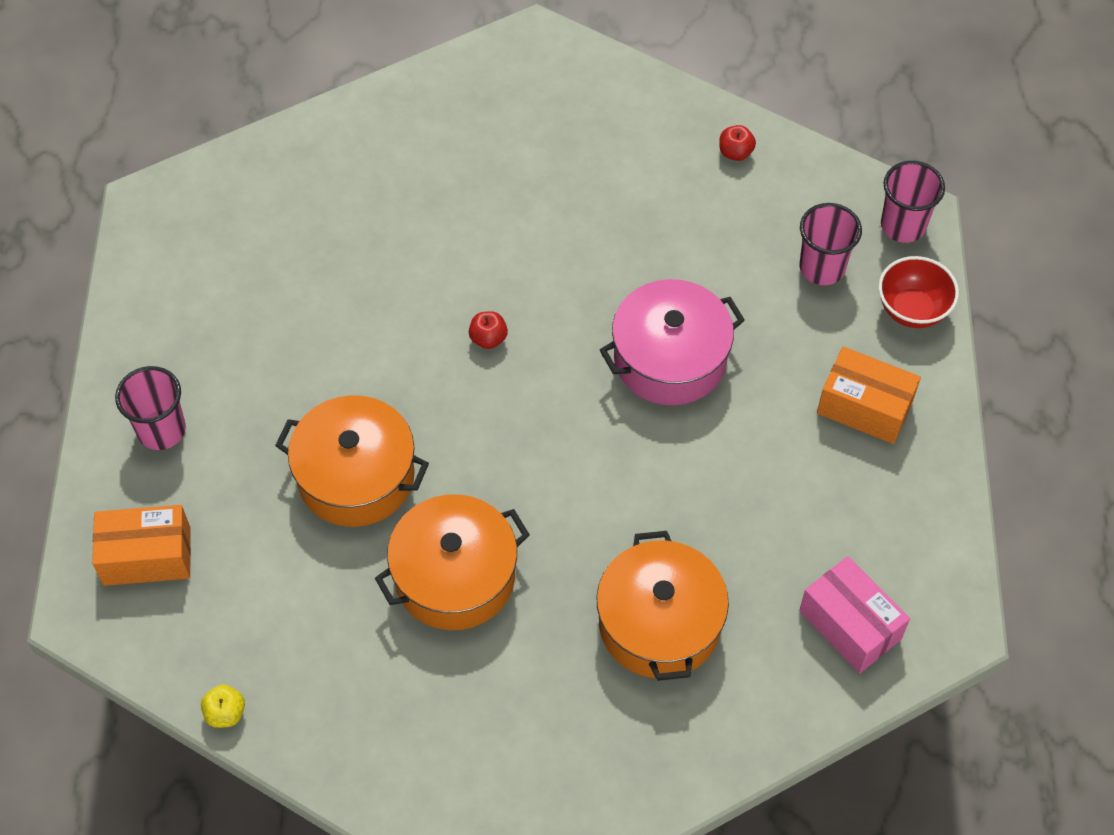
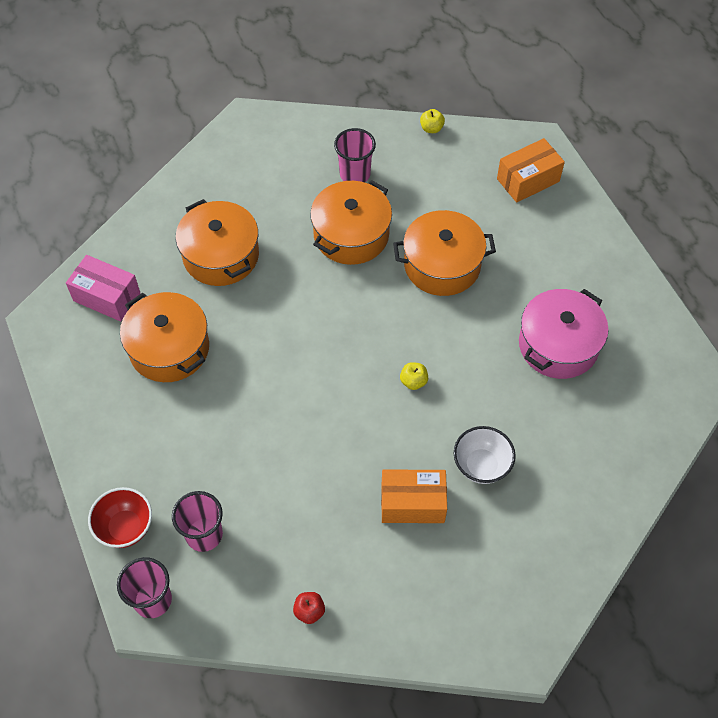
camera: 155 degrees right, 0 degrees up
pink cup [115,366,186,450] -> pink cup moved to [334,128,376,182]
red apple [469,311,508,349] -> yellow apple [400,362,428,390]
pink pot [600,279,745,405] -> pink pot moved to [519,289,608,379]
orange box [817,347,921,444] -> orange box moved to [381,469,447,523]
none -> orange pot [120,292,209,382]
none -> white bowl [454,426,516,484]

